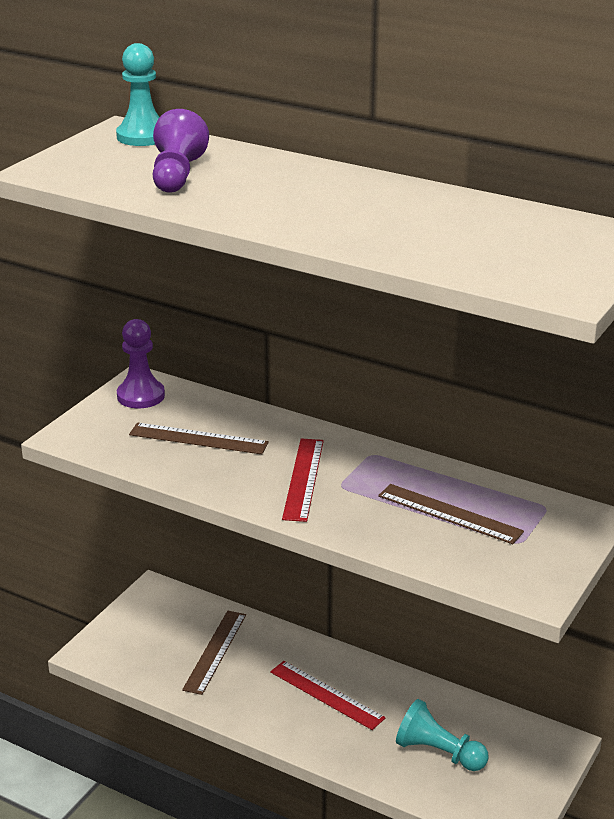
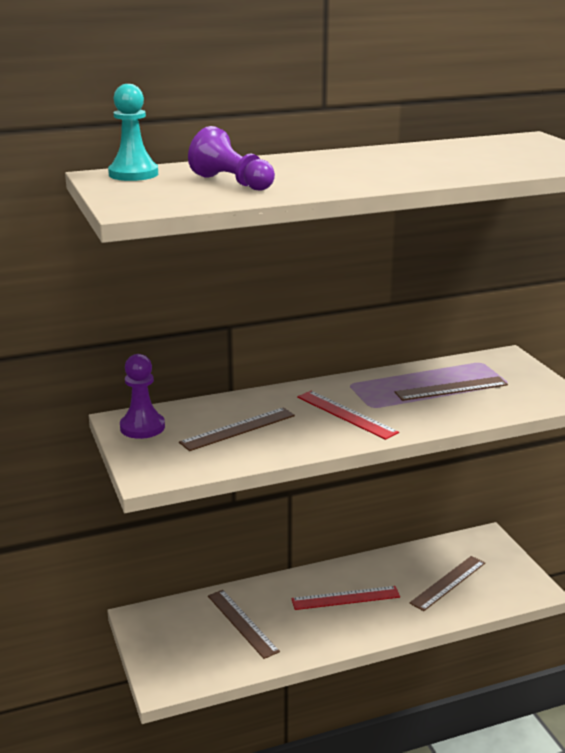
camera: 50 degrees left, 5 degrees down
turquoise pawn [396,699,489,771] -> brown ruler [410,556,485,611]

